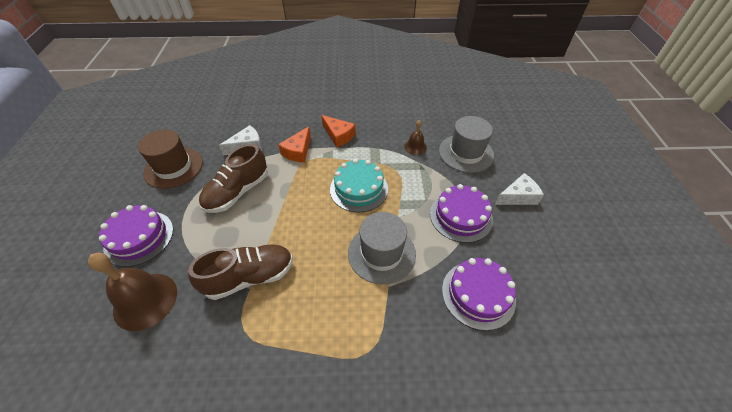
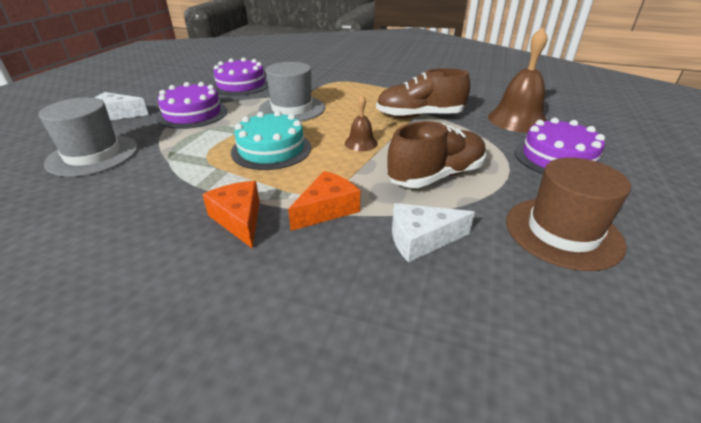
camera: 160 degrees left, 15 degrees down
brown bell [404,120,427,155] -> brown bell moved to [345,95,378,151]

